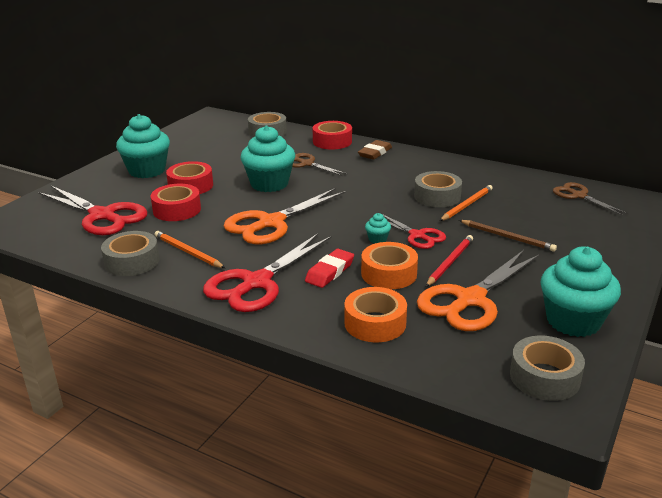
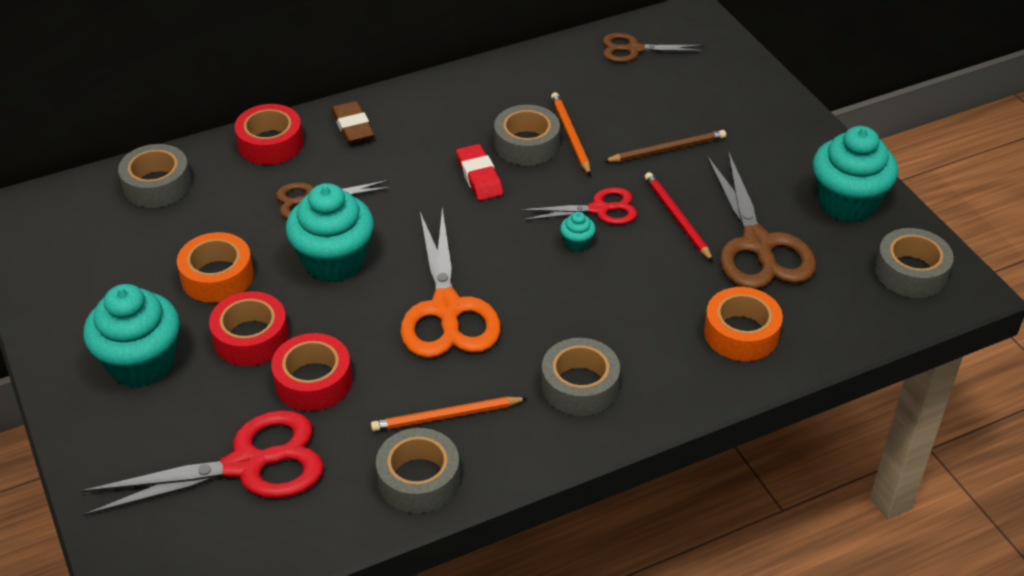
camera: 55 degrees left, 15 degrees up
red scissors [203,233,332,312] -> grey tape [541,338,620,416]
red eraser [305,249,354,288] -> red eraser moved to [456,144,503,201]
orange tape [361,242,418,289] -> orange tape moved to [177,232,254,303]
orange scissors [417,250,540,331] -> brown scissors [707,151,816,289]

